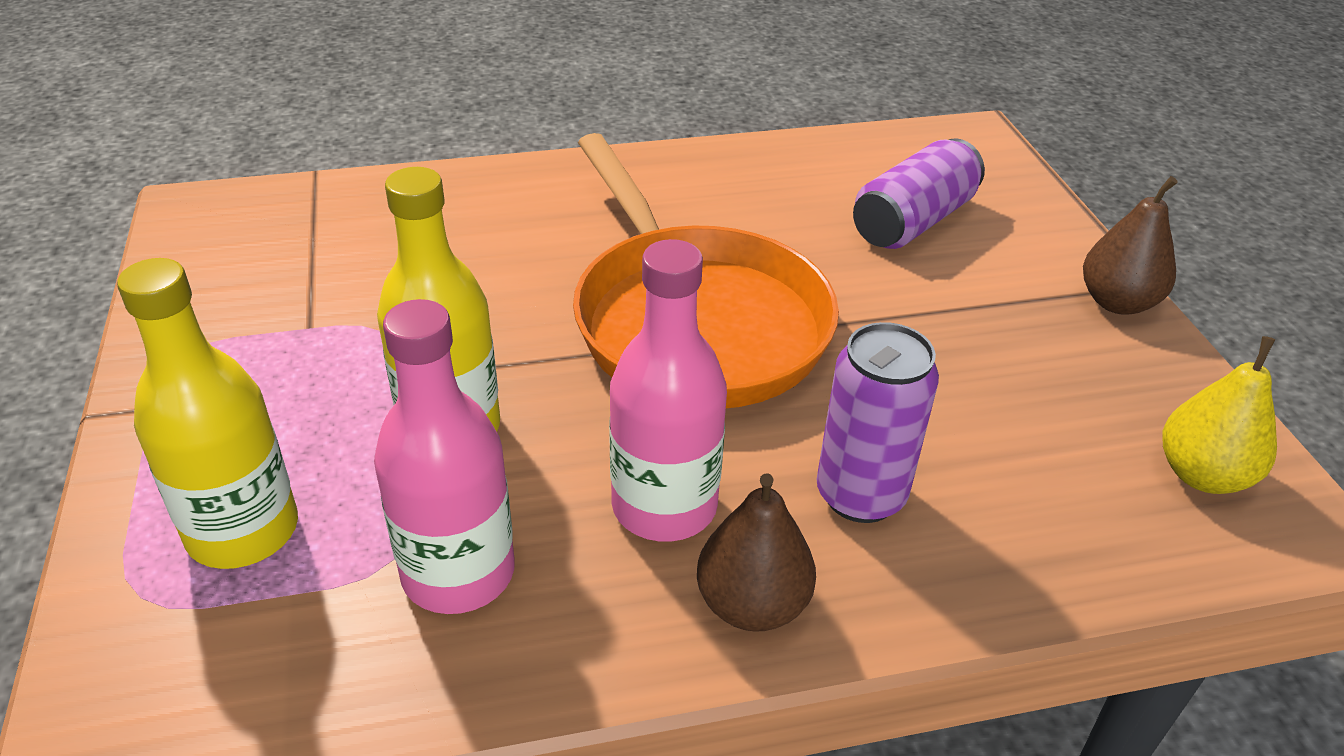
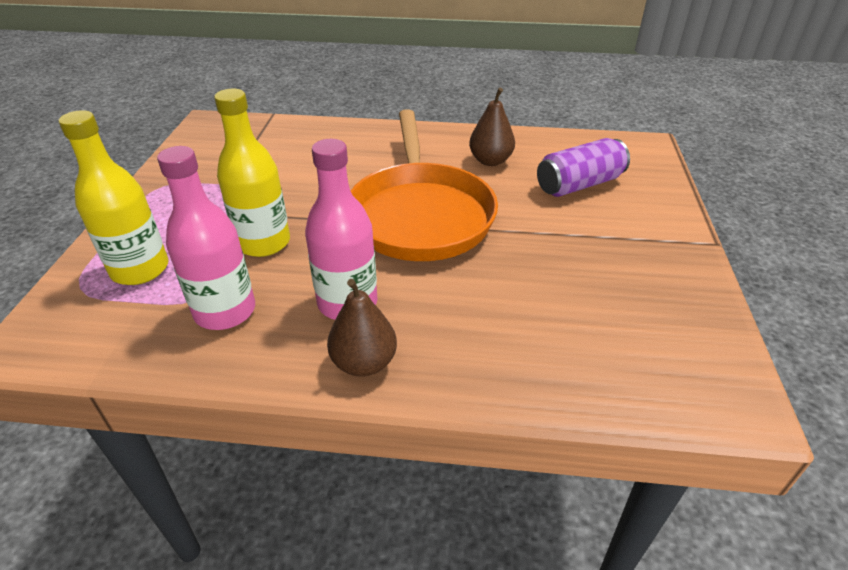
camera: 20 degrees right, 0 degrees up
purple can [817,322,939,523] -> none
brown pear [1083,176,1178,315] -> brown pear moved to [469,88,515,166]
yellow pear [1163,336,1277,494] -> none

